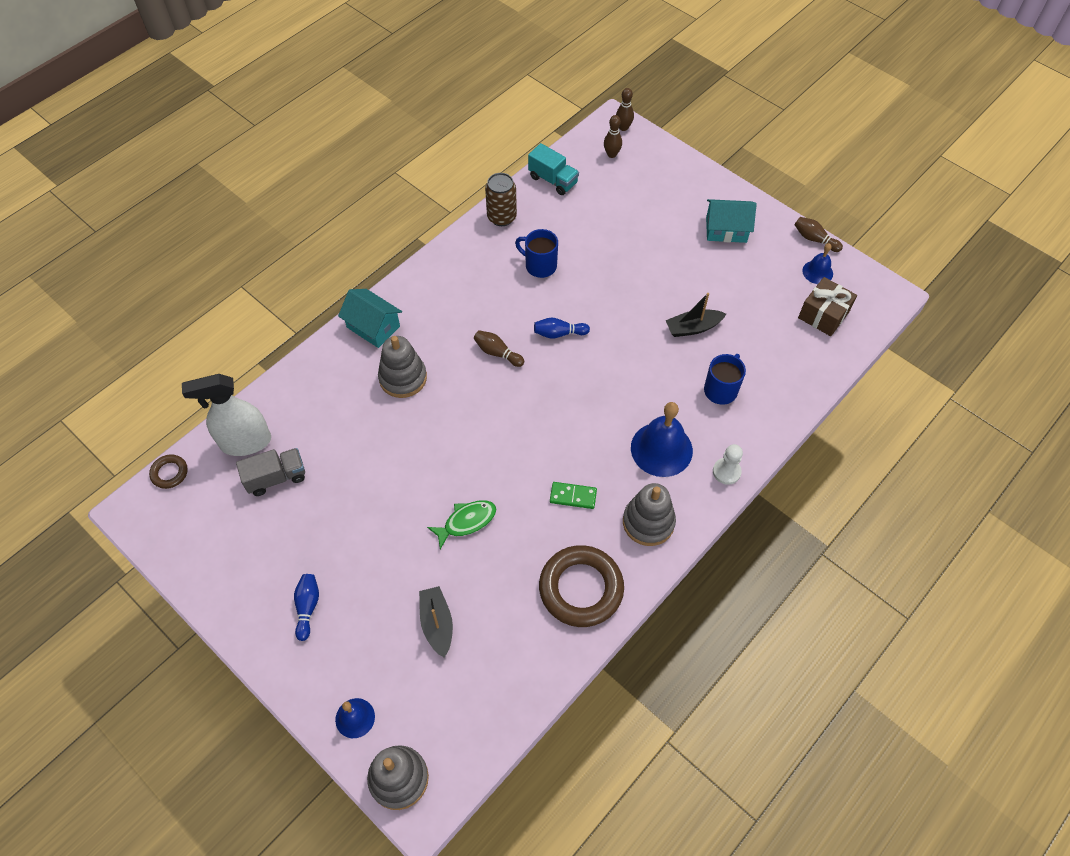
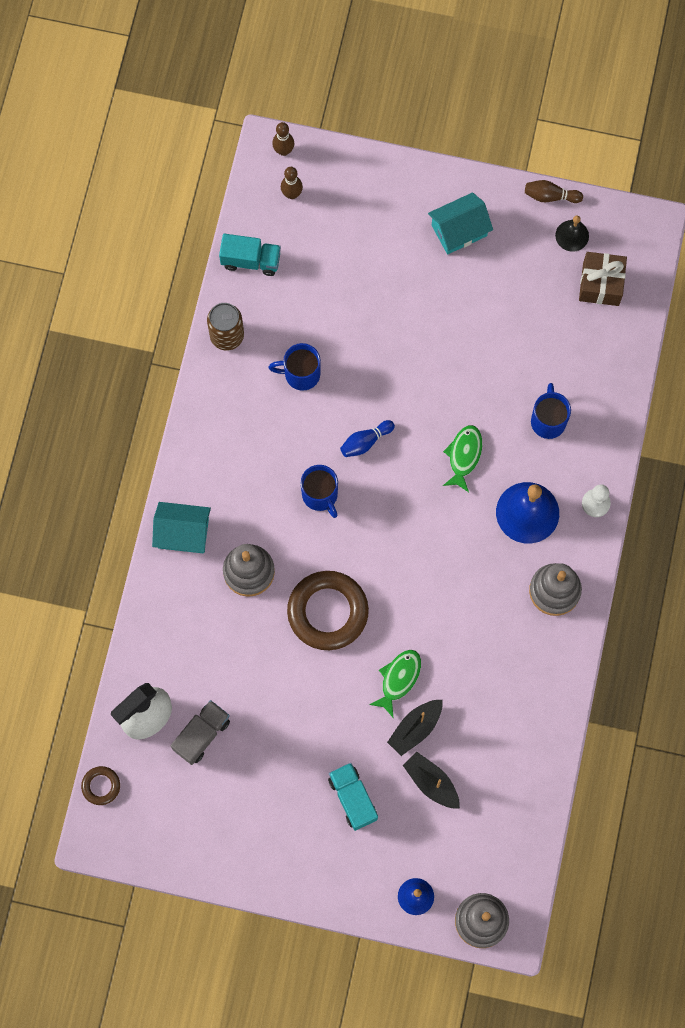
camera: 30 degrees left, 15 degrees up
blue bowling pin [294,574,319,641] -> none
brown bowling pin [474,330,524,367] -> blue mug [301,465,338,518]
brown ring [539,545,624,627] -> brown ring moved to [287,571,369,650]
green domino [550,482,597,509] -> none
black boat [666,293,726,337] -> black boat moved to [387,700,442,756]
blue bell [802,243,833,284] -> black bell [555,216,589,252]
none -> turquoise truck [328,763,378,831]
none -> green fish [443,425,482,492]

